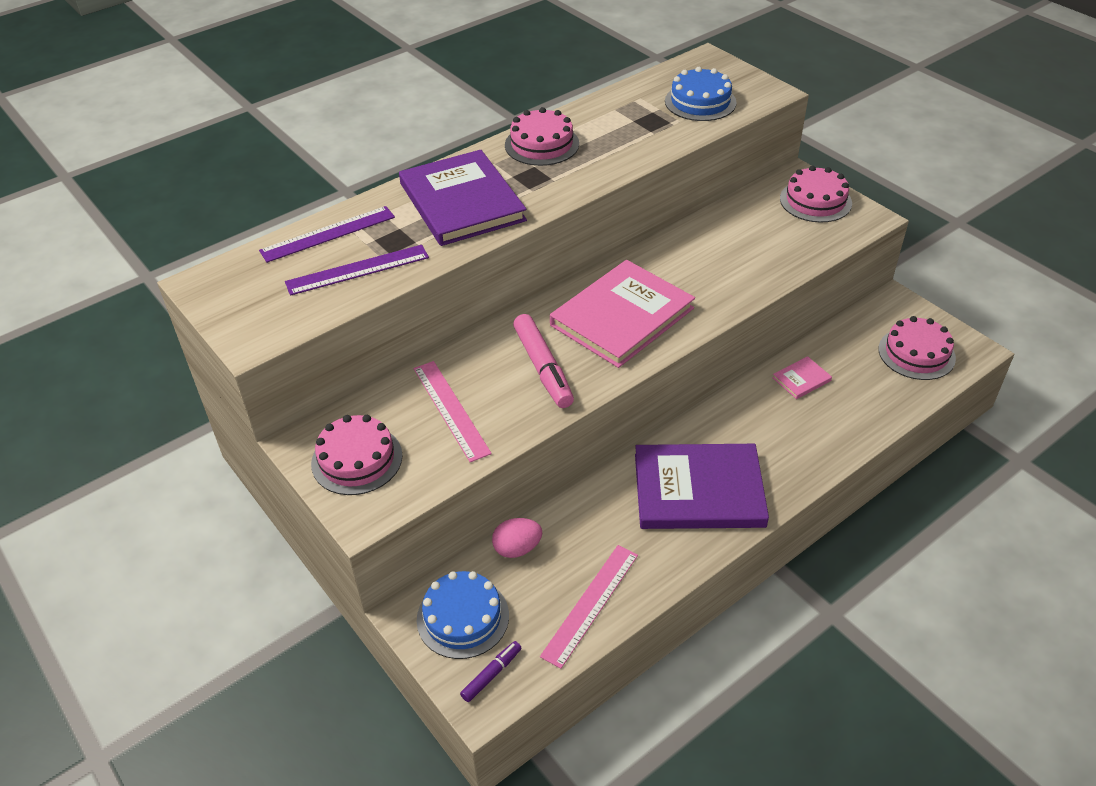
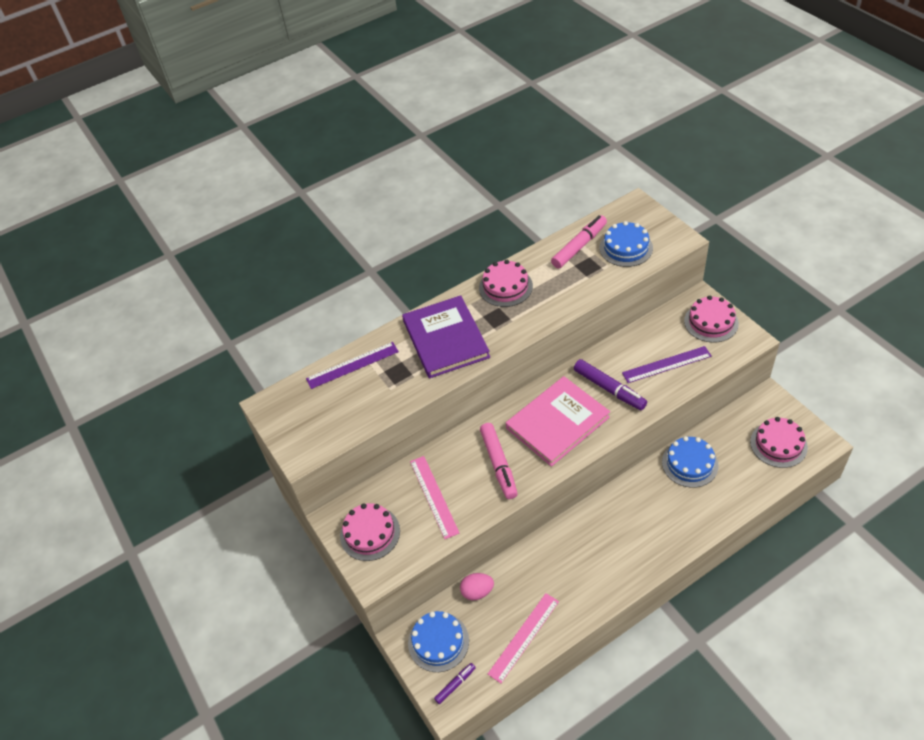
camera: 10 degrees right, 5 degrees up
purple ruler [285,245,429,296] -> purple ruler moved to [622,346,712,383]
purple book [635,444,769,529] -> none
pink book [773,356,832,399] -> blue cake [662,436,719,488]
none -> pink marker [551,215,607,269]
none -> purple marker [574,359,647,410]

